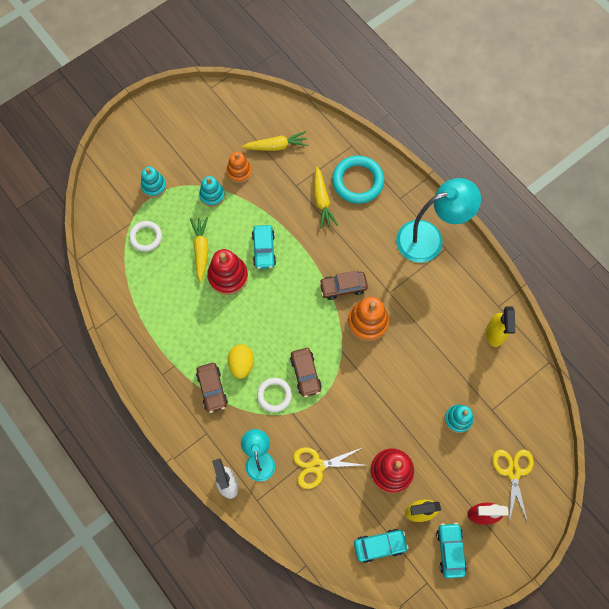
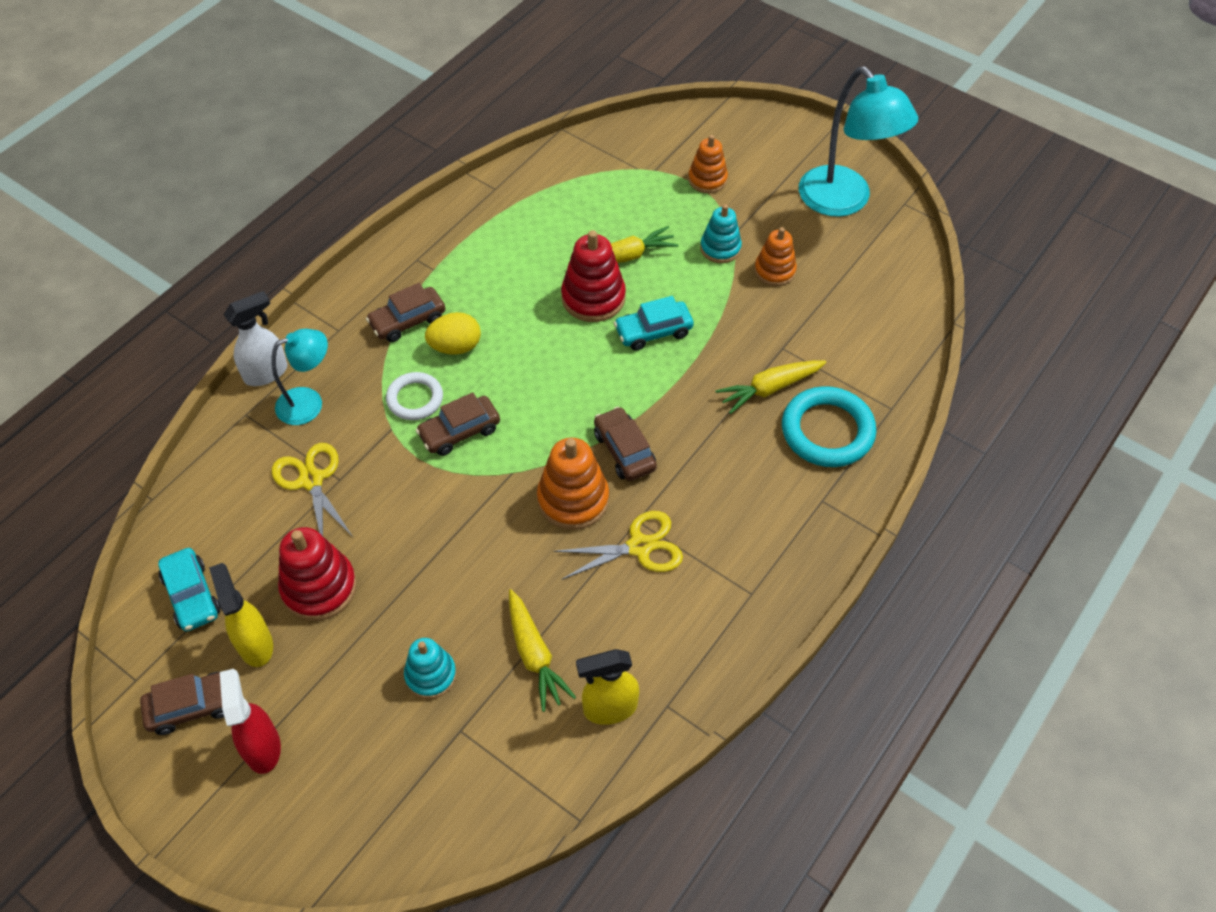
camera: 75 degrees right, 15 degrees down
white ring [129,221,162,252] -> none
turquoise stacking toy [141,167,167,198] -> orange stacking toy [688,135,728,193]
yellow carrot [242,131,309,151] -> yellow carrot moved to [509,589,576,712]
turquoise lamp [396,178,481,263] -> turquoise lamp moved to [799,66,918,217]
turquoise car [436,523,467,578] -> brown car [140,672,224,735]
yellow scissors [492,449,534,523] -> yellow scissors moved to [553,511,683,580]

